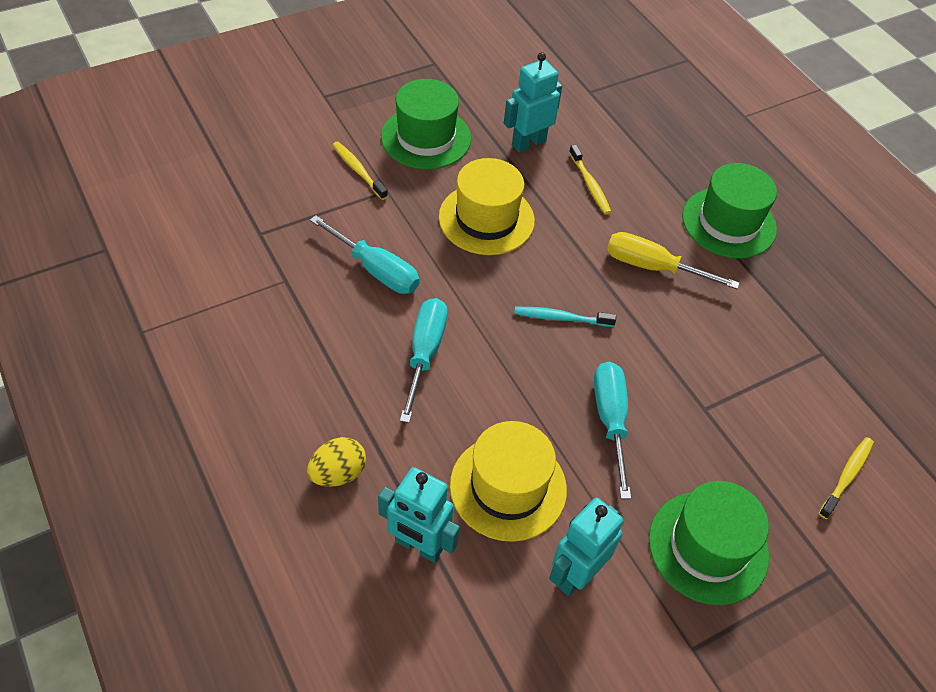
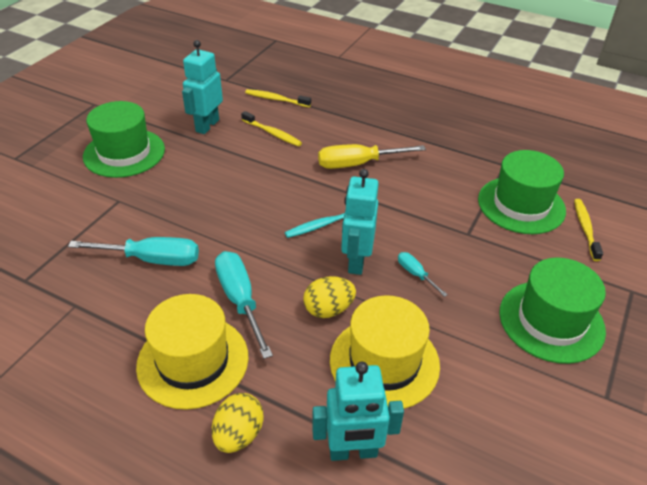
camera: 30 degrees left, 10 degrees down
yellow toothbrush [332,141,388,200] -> yellow toothbrush moved to [245,89,311,107]
yellow hat [439,158,535,255] -> yellow hat moved to [136,294,249,410]
turquoise robot [549,498,623,596] -> turquoise robot moved to [341,169,379,275]
turquoise screwdriver [594,362,631,499] -> turquoise screwdriver [398,252,448,297], size x0.51
green hat [682,163,777,259] -> green hat moved to [478,150,566,234]
none -> yellow egg [303,276,356,318]

